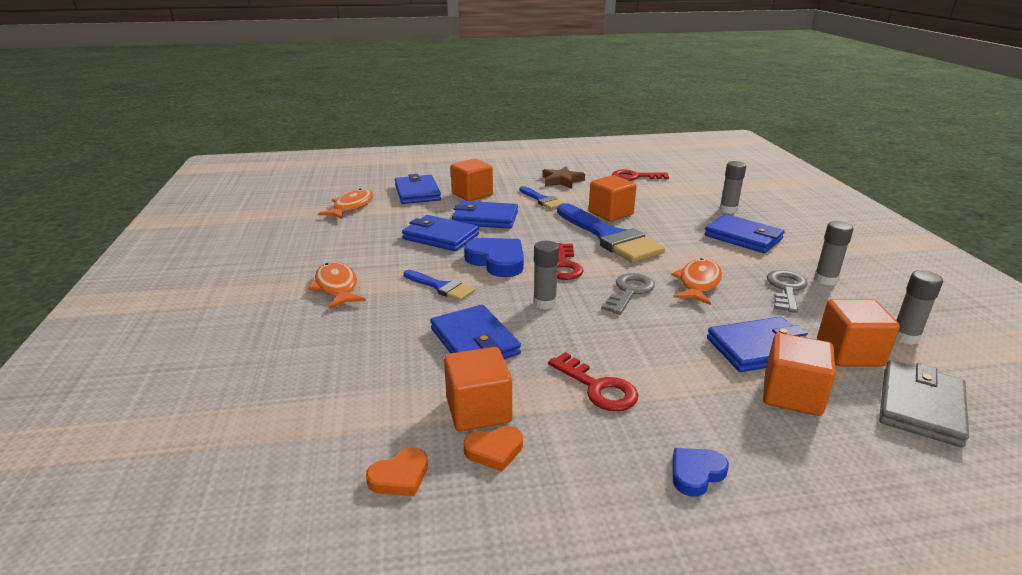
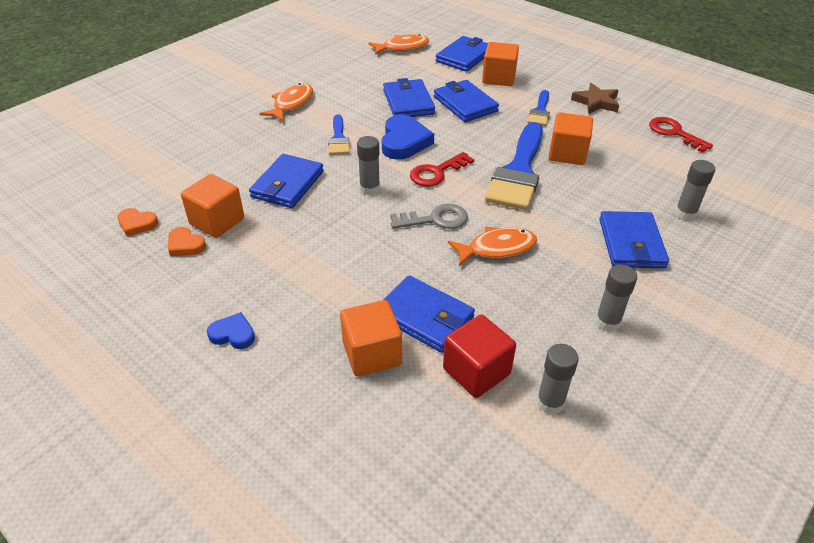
camera: 50 degrees right, 15 degrees up
red key [548,352,638,411] -> none
grey key [767,270,808,313] -> none
orange cube [817,299,900,367] -> red cube [443,314,516,398]
grey wallet [879,360,969,447] -> none

